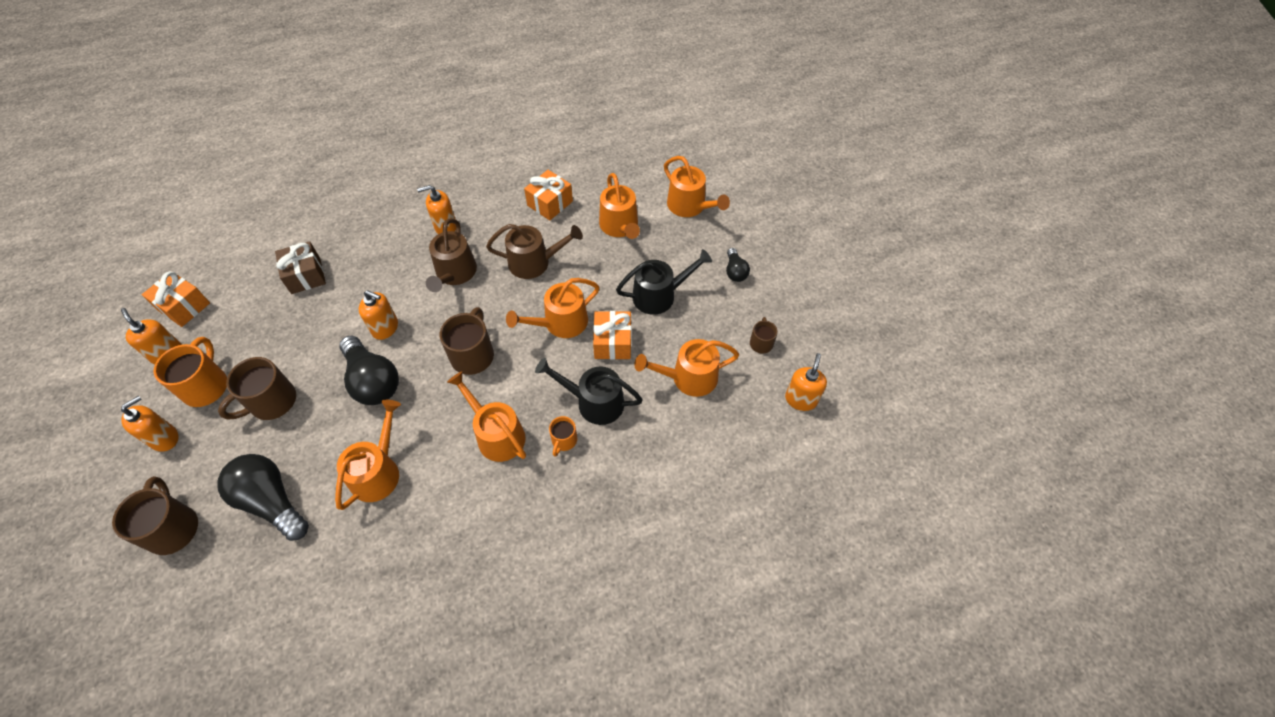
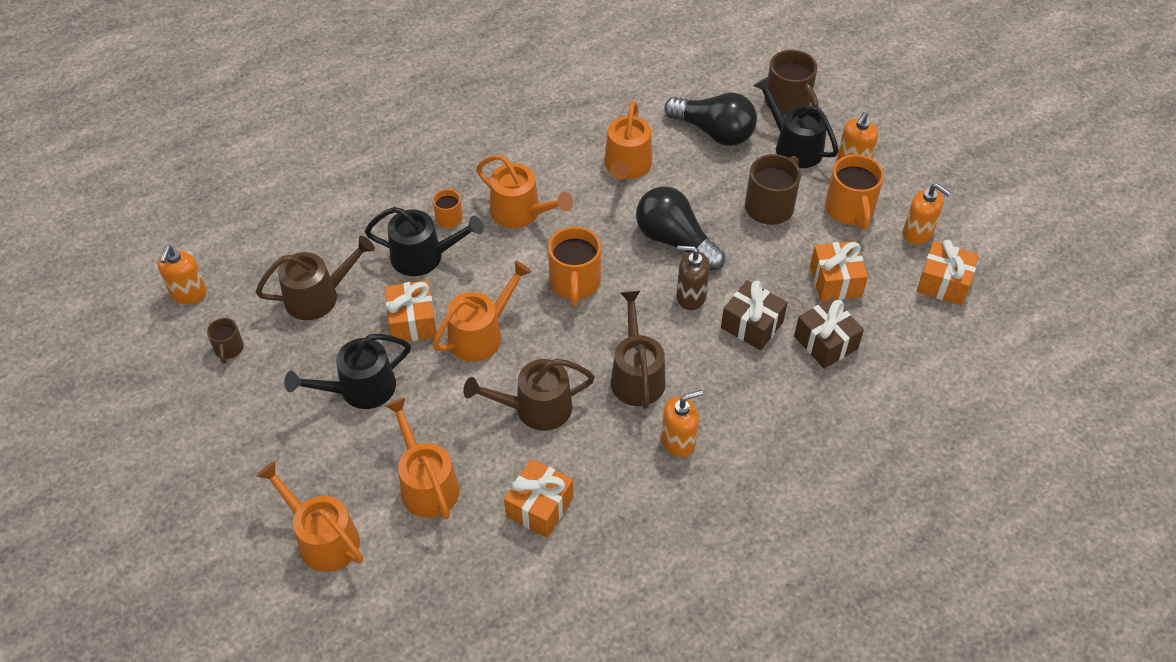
camera: 170 degrees right, 5 degrees down
orange soap dispenser [359,290,398,340] -> brown soap dispenser [676,246,710,310]
brown mug [440,307,494,375] -> orange mug [548,226,601,307]
orange watering can [634,339,739,397] -> brown watering can [256,236,375,320]
black light bulb [726,248,750,282] -> none
none -> brown gift [721,280,788,350]
none -> black watering can [753,76,839,168]
none -> orange gift [810,241,868,301]

